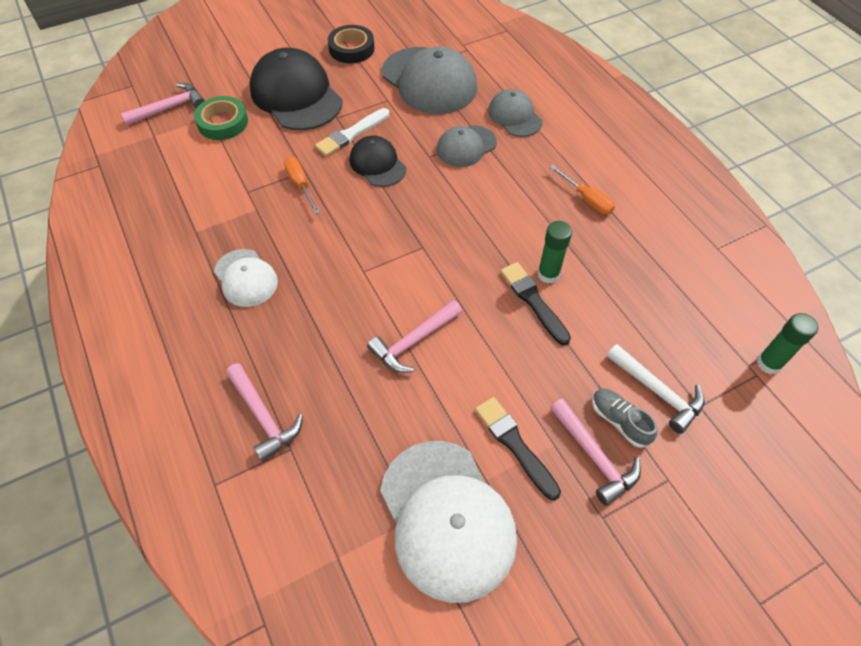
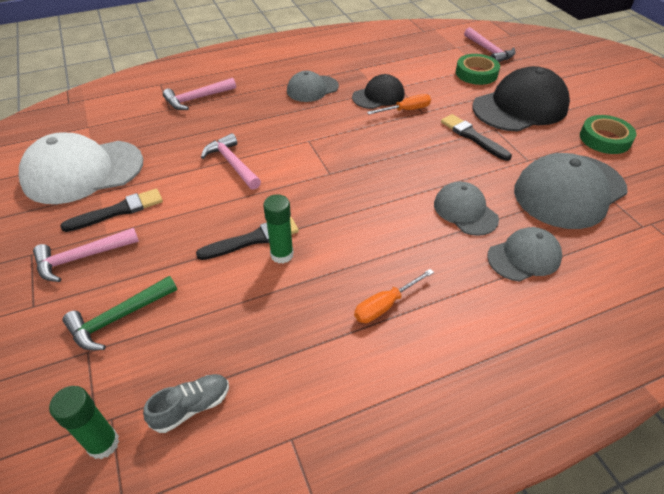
camera: 95 degrees right, 10 degrees down
white cap [214,249,278,307] -> grey cap [287,71,339,102]
white brush [315,108,389,156] -> black brush [441,114,512,161]
black tape [328,25,375,63] -> green tape [580,115,636,154]
black cap [349,135,406,187] -> black cap moved to [352,74,405,109]
grey shoe [592,389,657,448] -> grey shoe moved to [143,374,229,433]
white hammer [607,344,705,434] -> green hammer [62,276,177,350]

